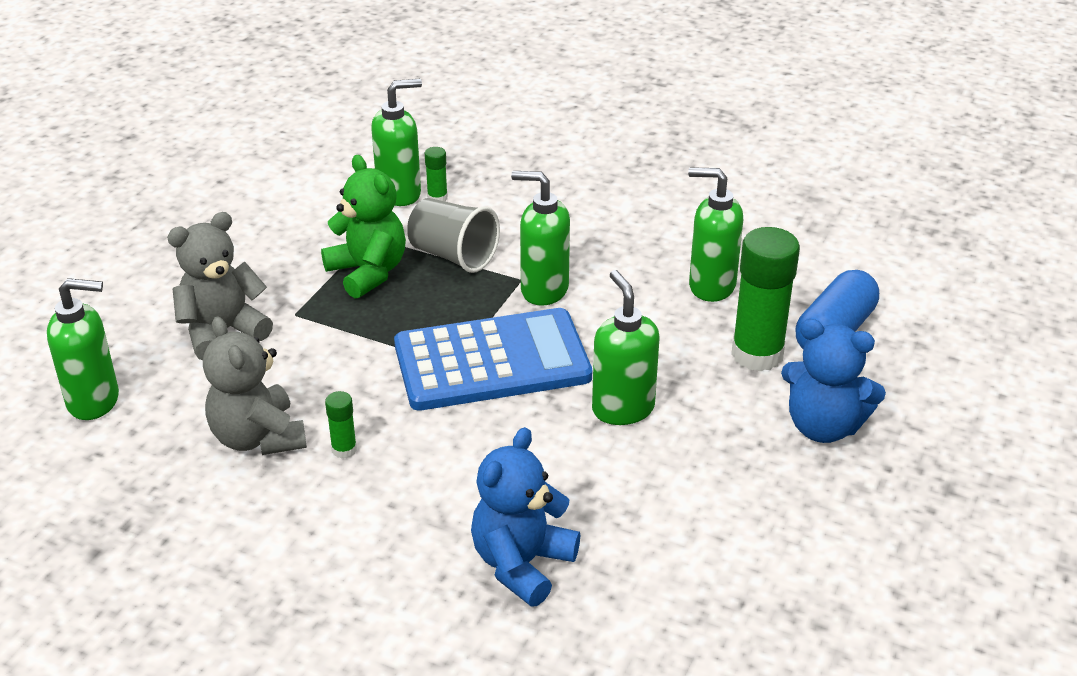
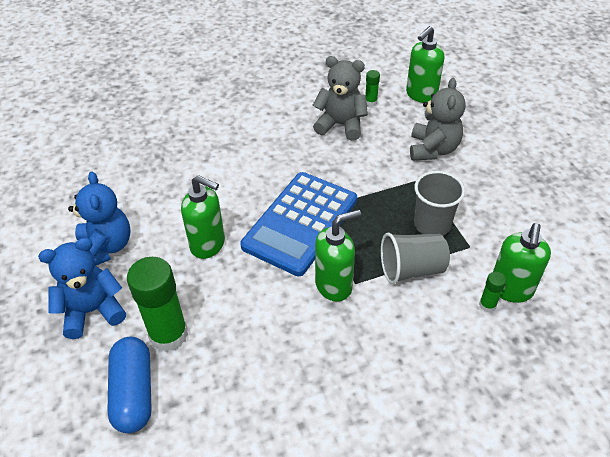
camera: 135 degrees right, 10 degrees up
green teddy bear [321,155,406,299] -> grey cup [414,171,465,236]
green glue stick [325,391,357,458] -> green glue stick moved to [365,70,380,106]
blue teddy bear [471,427,580,607] -> blue teddy bear moved to [68,171,131,266]
green soap dispenser [688,167,743,302] -> none

